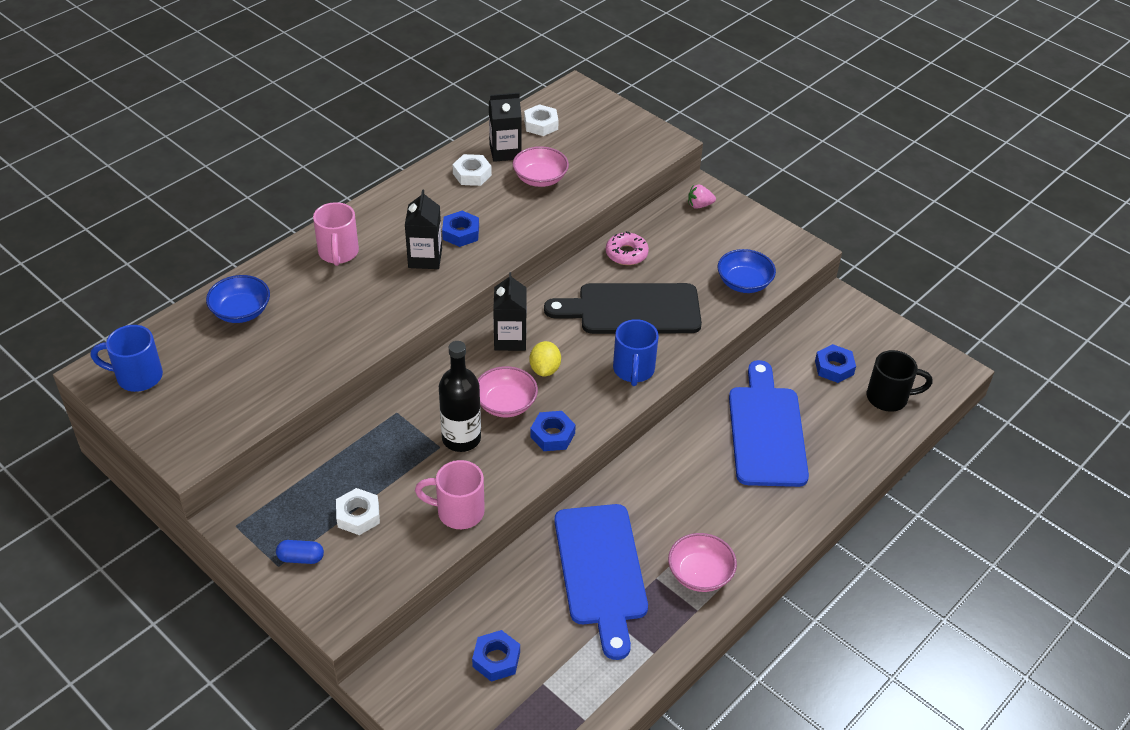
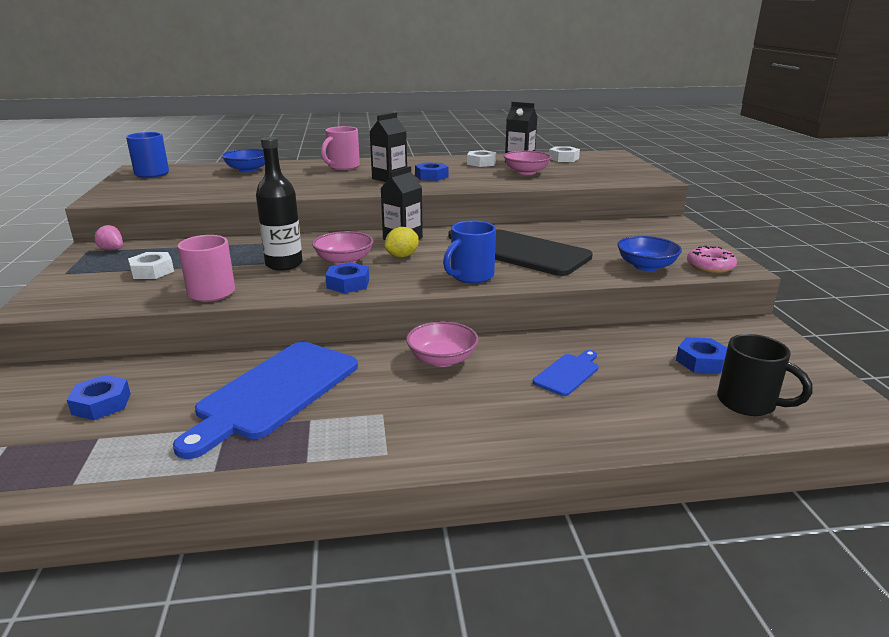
camera: 40 degrees right, 20 degrees down
blue capsule [276,540,324,564] -> none
pink donut [606,231,649,265] -> pink donut moved to [687,246,737,273]
pink bowl [668,533,737,592] -> pink bowl moved to [406,321,478,367]
pink strawberry [688,185,716,209] -> pink strawberry moved to [94,224,123,250]
blue cutting board [729,360,809,487] -> blue cutting board [533,350,599,396], size x0.47

